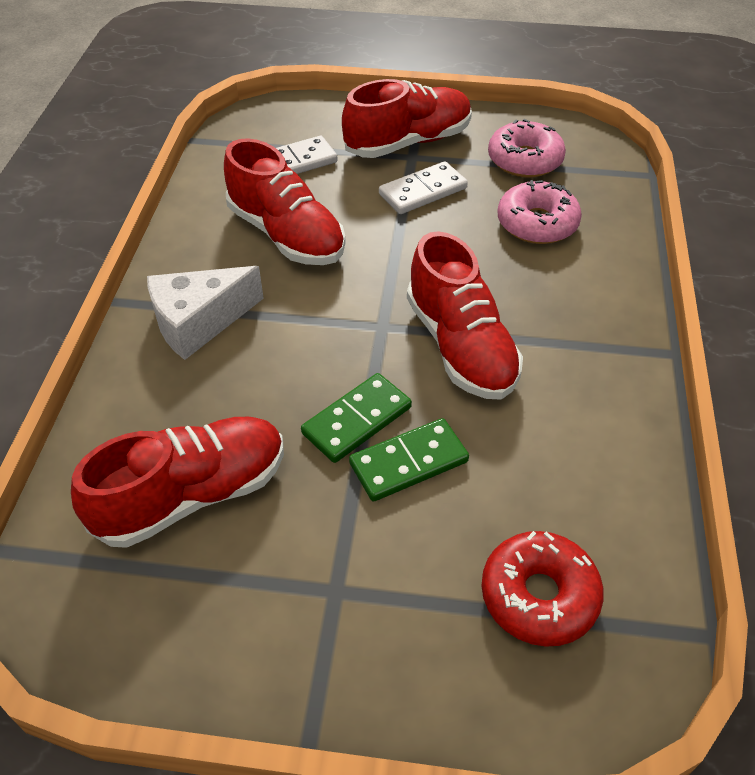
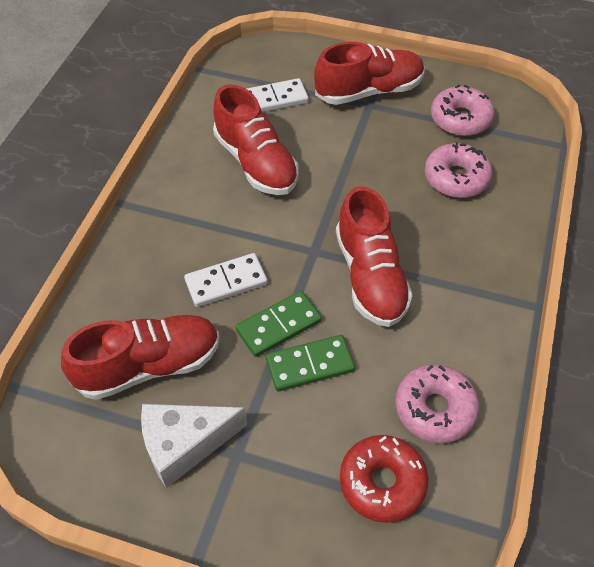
camera: 10 degrees right, 5 degrees up
white cheese [147,266,264,360] -> white cheese moved to [141,404,247,488]
white domino [379,161,468,214] -> white domino moved to [184,253,268,307]
none -> pink donut [395,364,480,443]

